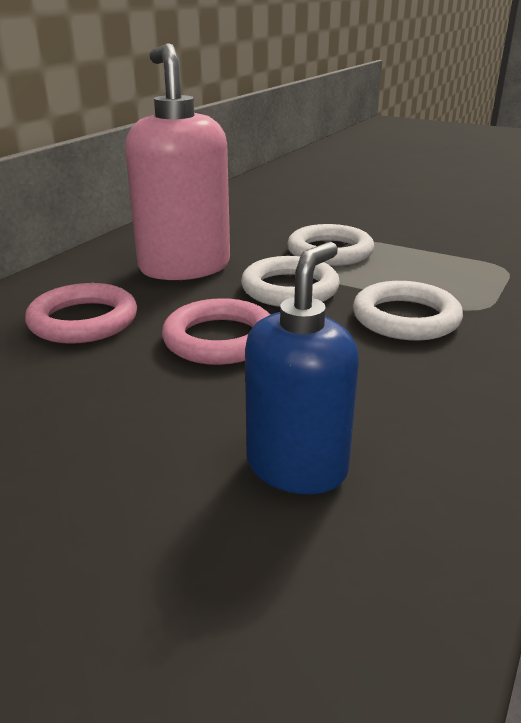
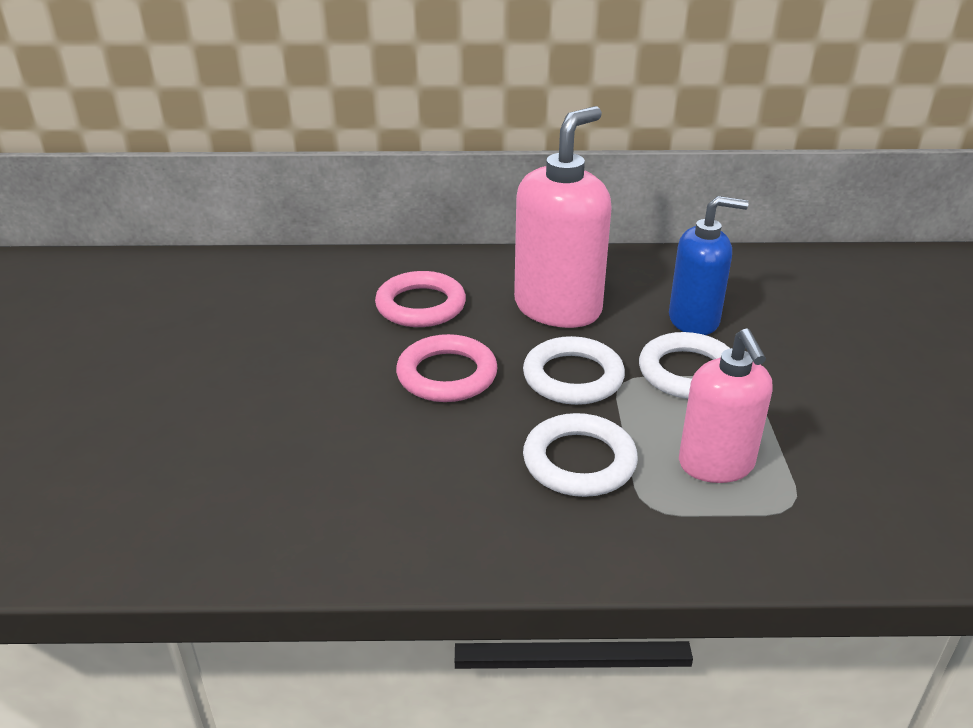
camera: 60 degrees right, 5 degrees up
blue soap dispenser [245,242,359,494] -> blue soap dispenser moved to [669,196,749,335]
none -> pink soap dispenser [679,328,772,483]

